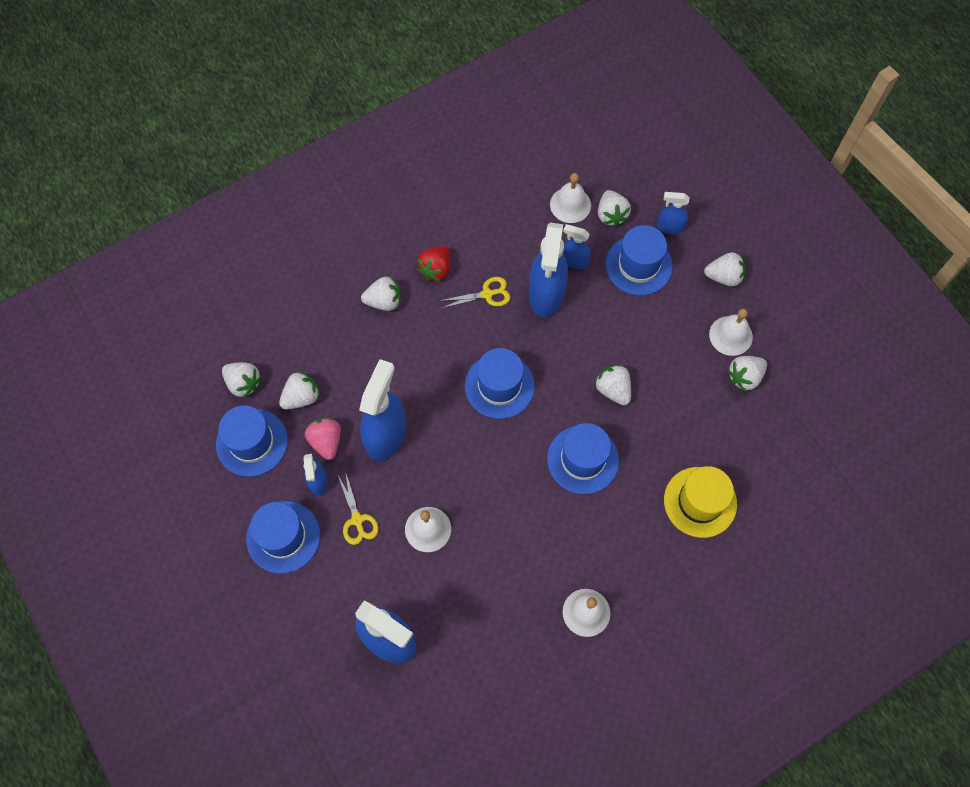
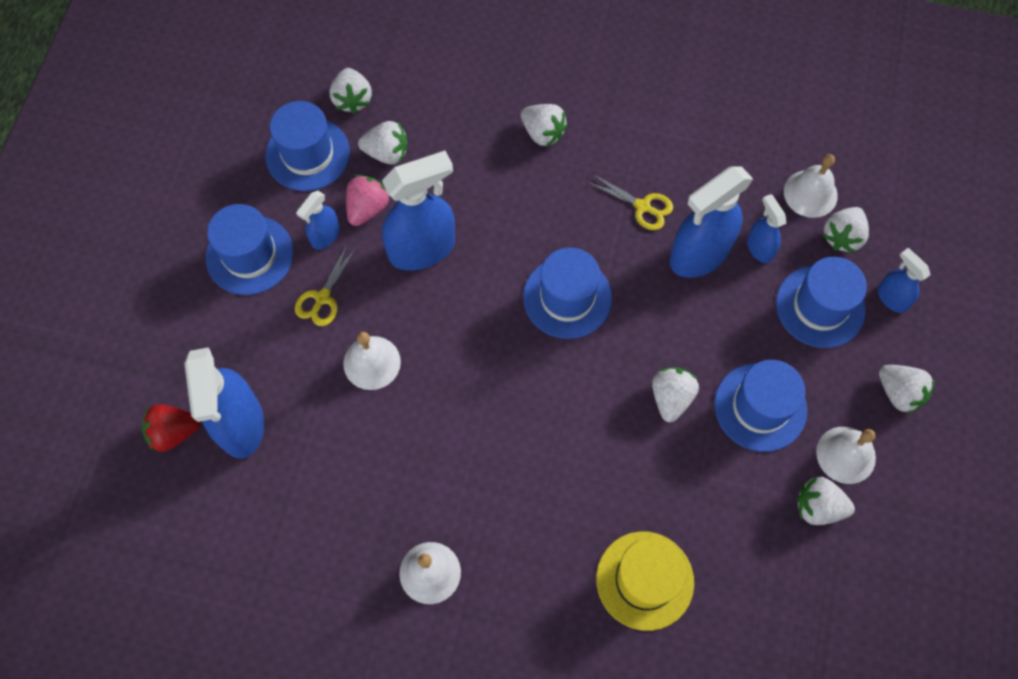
camera: 45 degrees right, 0 degrees up
red strawberry [417,246,450,282] -> red strawberry moved to [142,404,200,452]
blue hat [547,423,619,494] -> blue hat moved to [714,360,807,452]

